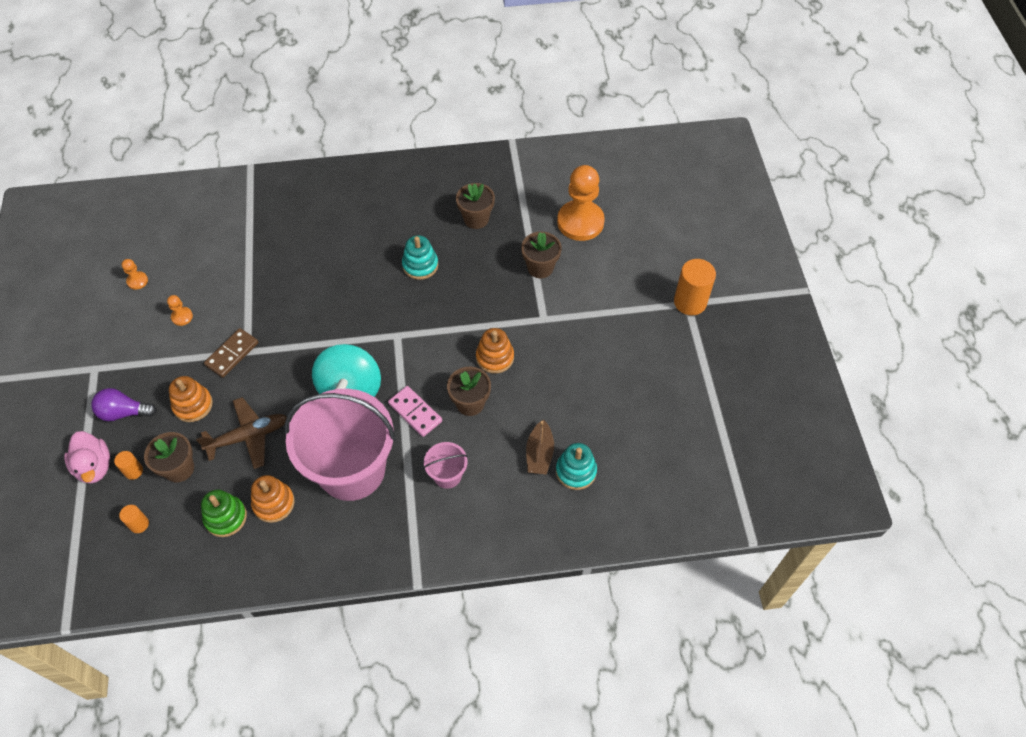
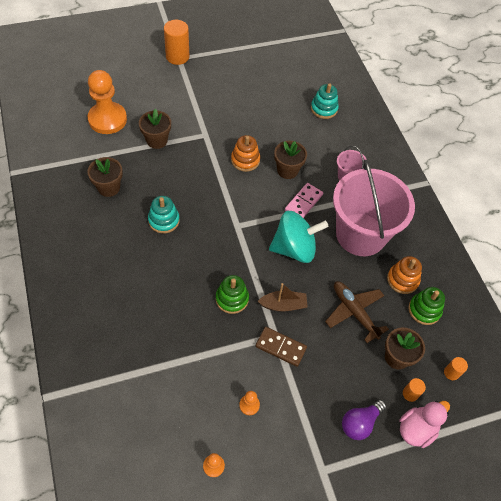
camera: 105 degrees left, 0 degrees up
purple light bulb [91,388,157,421] -> purple light bulb turned 60 degrees clockwise [342,400,387,440]
orange stacking toy [169,376,213,422] -> none
brown boat [526,420,554,475] -> brown boat moved to [258,283,308,312]
none -> green stacking toy [216,275,249,314]

